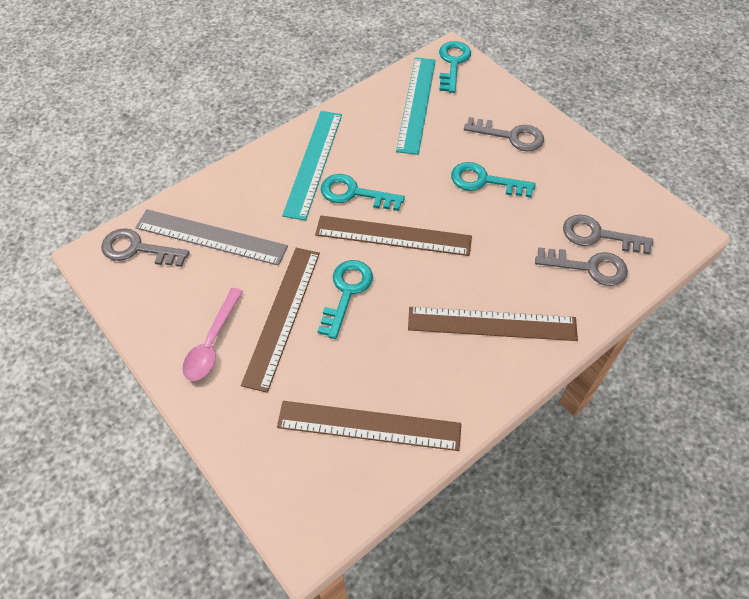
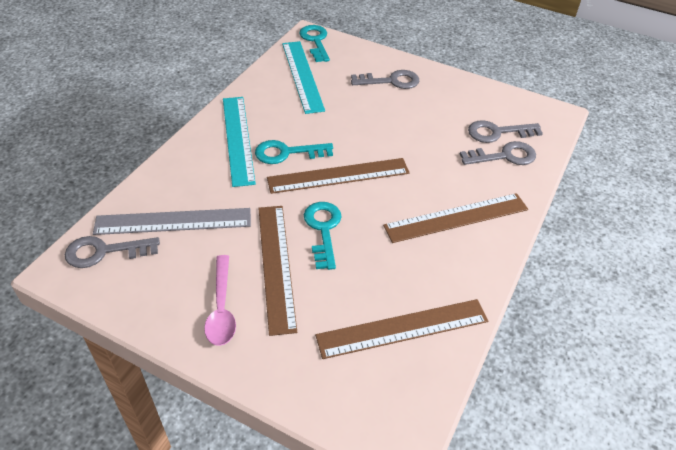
camera: 25 degrees left, 10 degrees down
turquoise key [451,162,536,198] -> none

